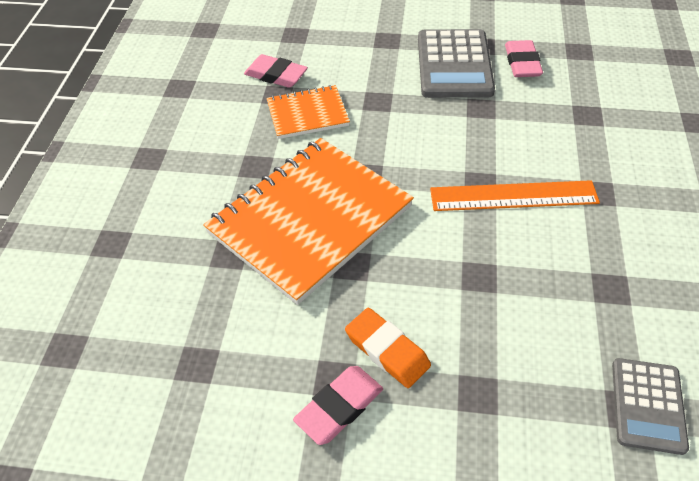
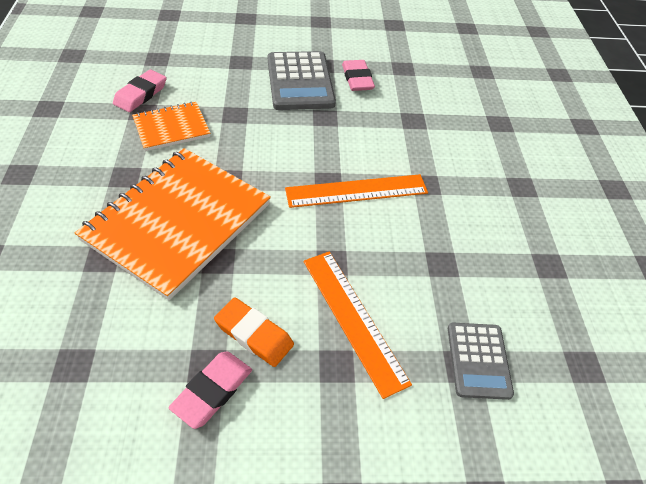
camera: 15 degrees left, 0 degrees up
pink eraser [244,54,308,88] -> pink eraser turned 75 degrees counterclockwise [113,69,166,112]
none -> orange ruler [304,251,412,399]

